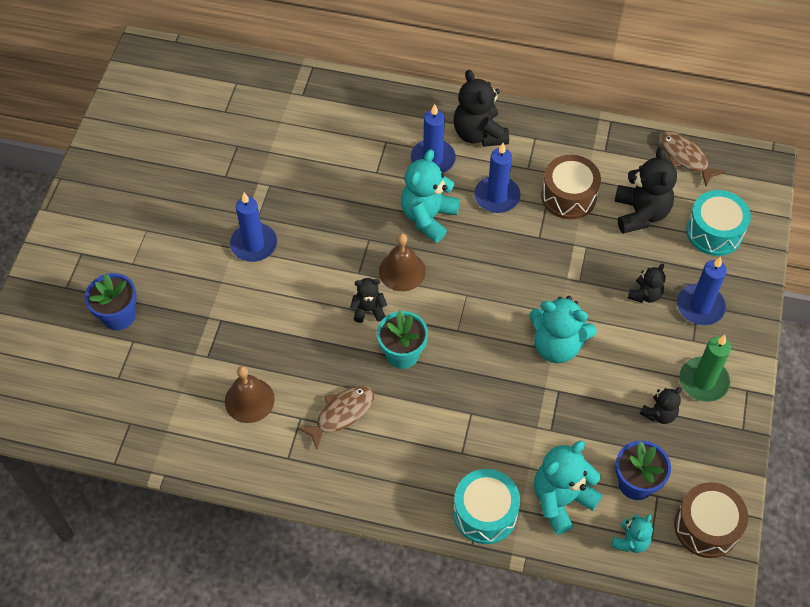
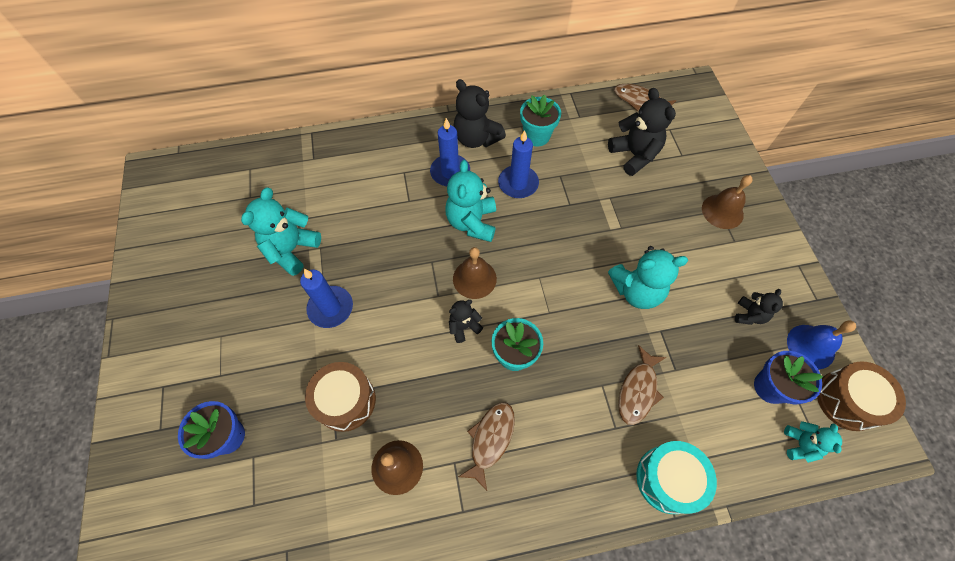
camera: 25 degrees left, 5 degrees up
turquoise teddy bear [534,441,602,535] -> turquoise teddy bear moved to [241,187,321,276]
brown drum [541,155,601,219] -> brown drum moved to [305,362,376,432]
black teddy bear [628,264,665,303] -> none
blue candle [677,257,727,325] -> brown bell [702,175,753,229]
green candle [679,335,731,402] -> none
turquoise drum [686,190,751,256] -> none
none -> turquoise flower pot [520,94,561,146]
none -> brown fish [618,345,667,425]
none -> blue bell [787,321,856,369]

